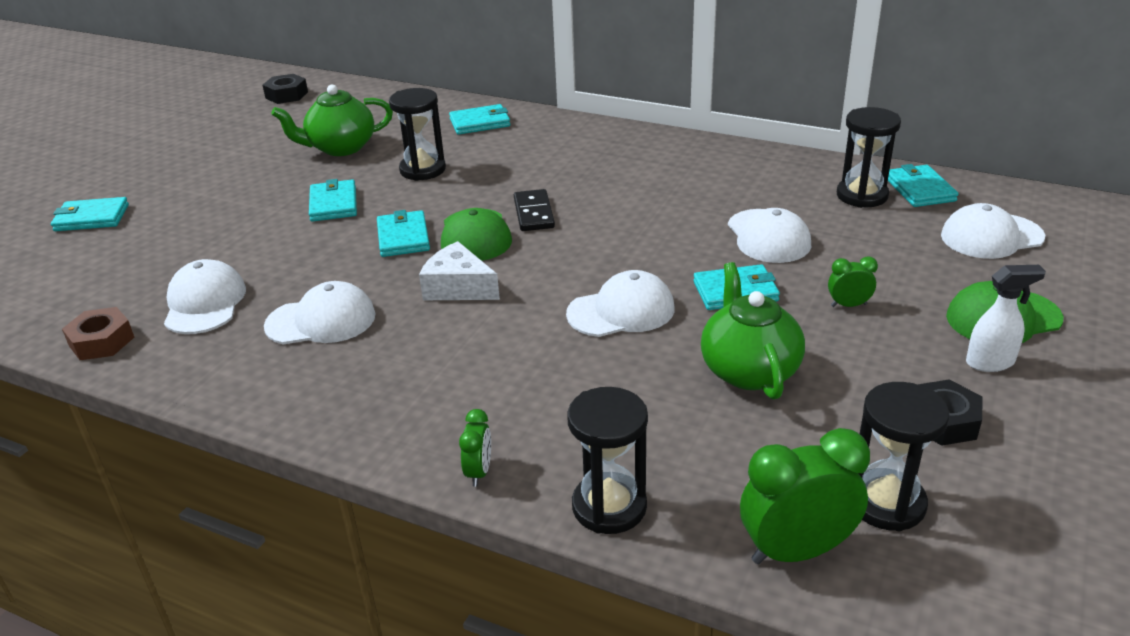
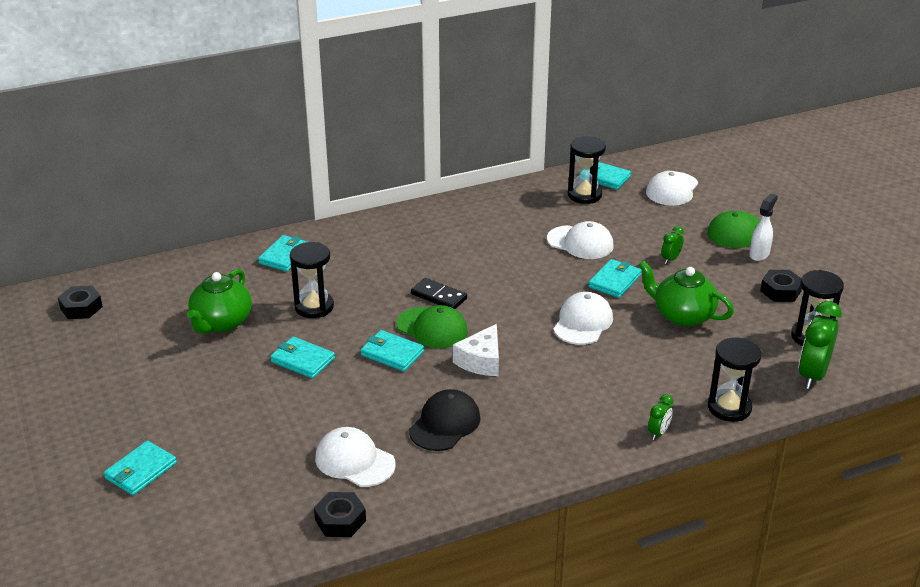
camera: 50 degrees left, 0 degrees up
brown nut [62,307,134,360] -> black nut [314,492,366,537]
white cap [264,281,376,344] -> black cap [409,389,481,451]
white cheese [419,241,500,300] -> white cheese turned 45 degrees counterclockwise [453,324,499,376]
green clock [459,409,491,487] -> green clock turned 75 degrees clockwise [648,394,673,440]

